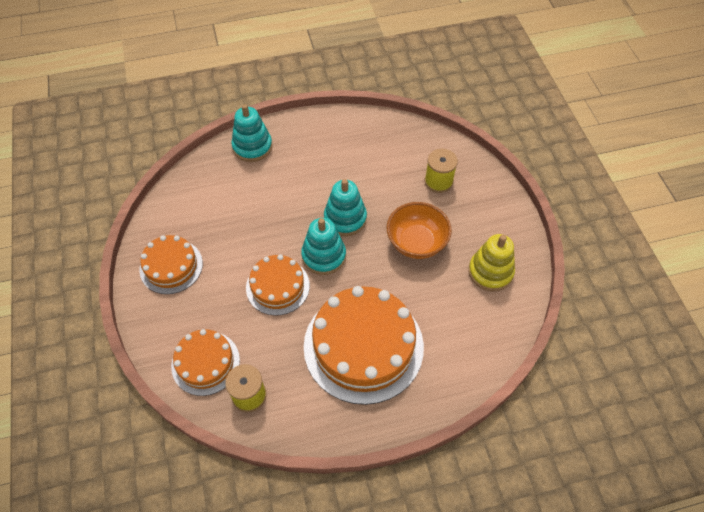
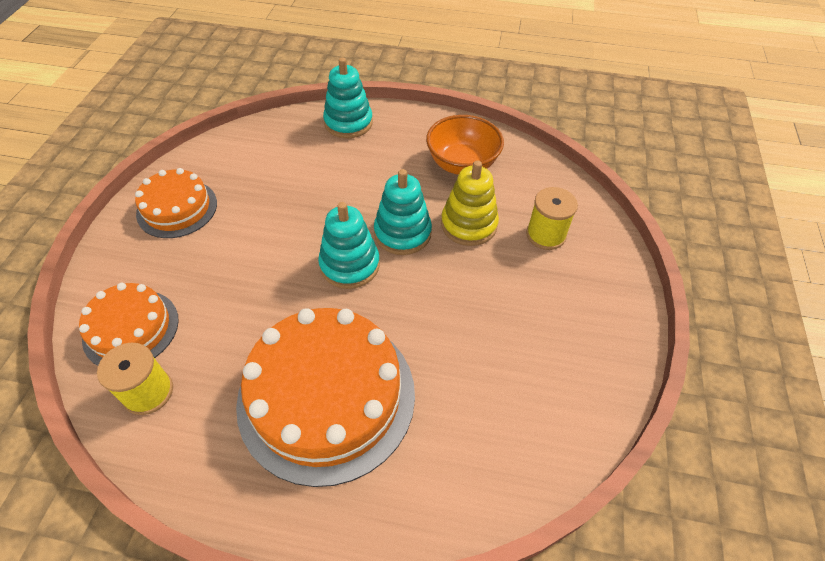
camera: 25 degrees right, 5 degrees down
orange cake [246,254,310,316] -> none
orange bowl [386,202,452,259] -> orange bowl moved to [426,115,504,175]
yellow stacking toy [468,234,515,291] -> yellow stacking toy moved to [441,160,499,246]

